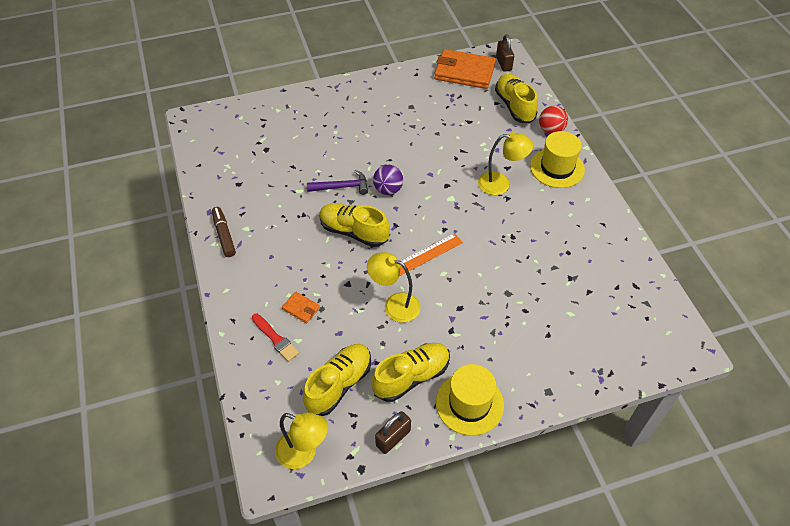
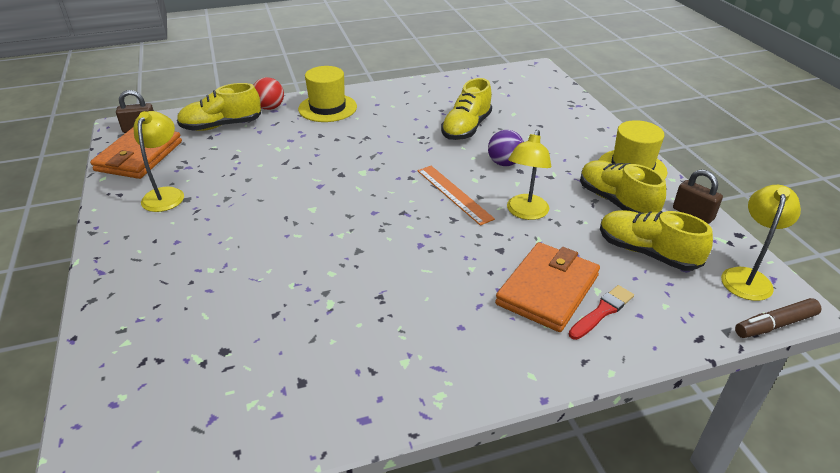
camera: 90 degrees left, 15 degrees down
brown marker [212,207,236,257] -> brown marker moved to [735,298,822,338]
orange wallet [282,291,320,323] -> orange wallet [495,242,600,332], size x2.24
purple hammer [307,170,368,195] -> none
yellow shoe [319,203,390,247] -> yellow shoe moved to [441,78,492,140]
purple ball [373,165,403,195] -> purple ball moved to [488,130,524,166]
yellow lamp [478,132,533,195] -> yellow lamp moved to [134,111,184,212]

